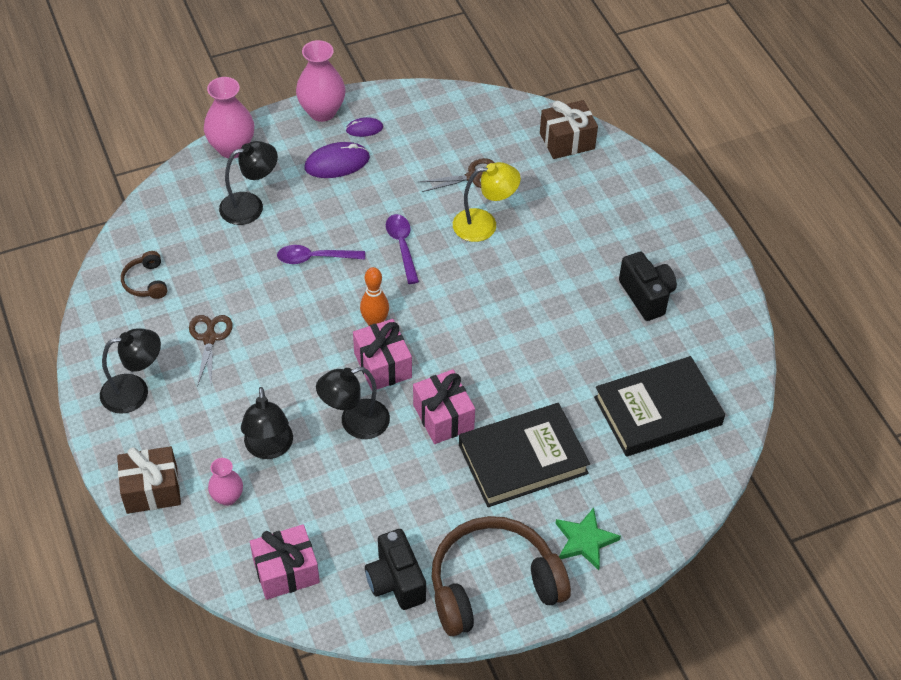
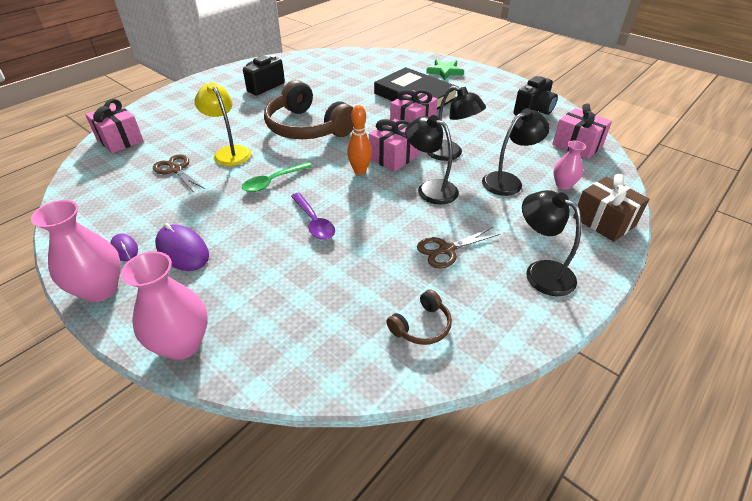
camera: 115 degrees left, 10 degrees down
black lamp [219,141,278,225] -> black lamp moved to [405,115,459,204]
purple spoon [386,214,419,284] -> green spoon [242,162,312,192]
brown headphones [432,516,571,637] -> brown headphones moved to [264,80,353,139]
brown gift [540,100,598,159] -> pink gift [85,99,144,153]
black book [594,356,725,457] -> none

